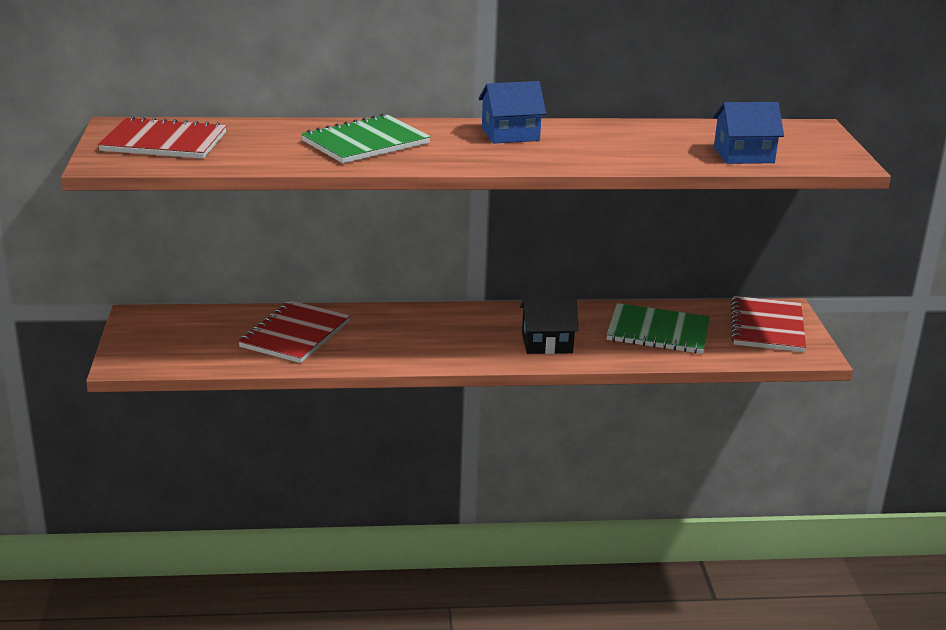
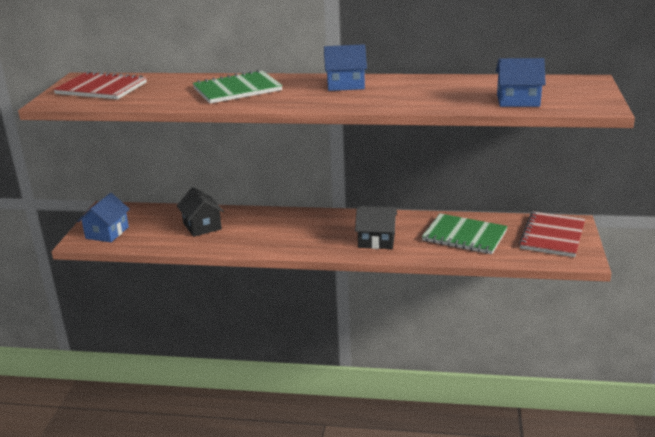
camera: 15 degrees right, 0 degrees up
red notebook [238,300,350,363] -> black house [177,187,224,237]
none -> blue house [77,193,130,242]

